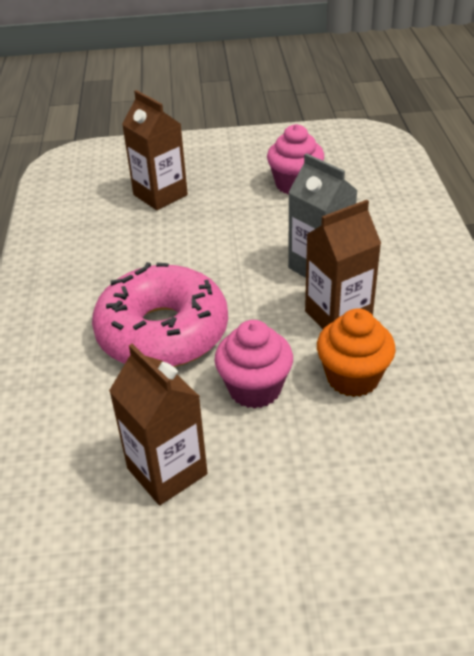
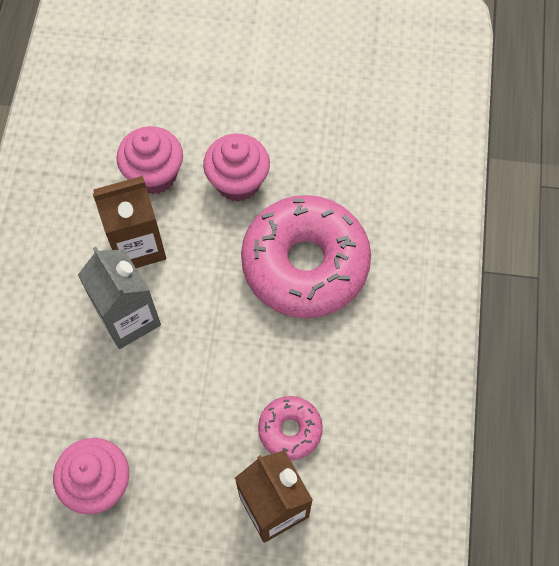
camera: 170 degrees left, 25 degrees up
brown carton [109,344,208,505] -> none
orange cupcake [317,308,396,397] -> pink cupcake [116,126,183,194]
none -> pink donut [258,396,323,460]

